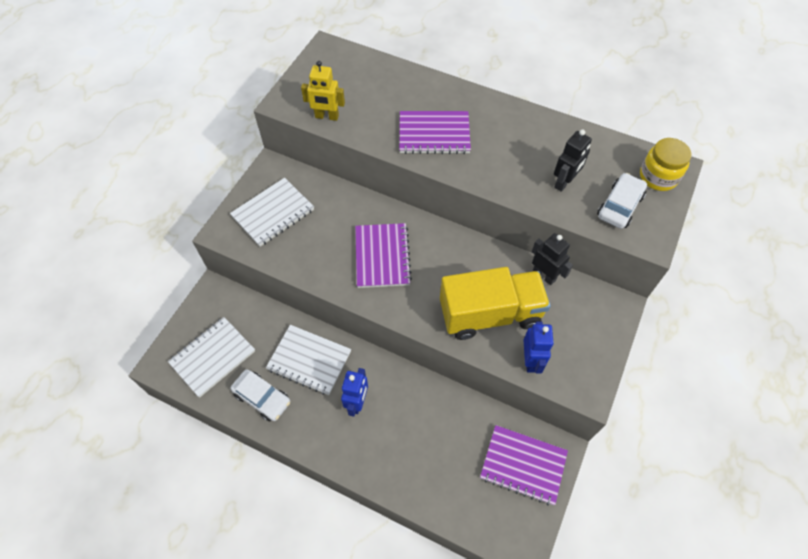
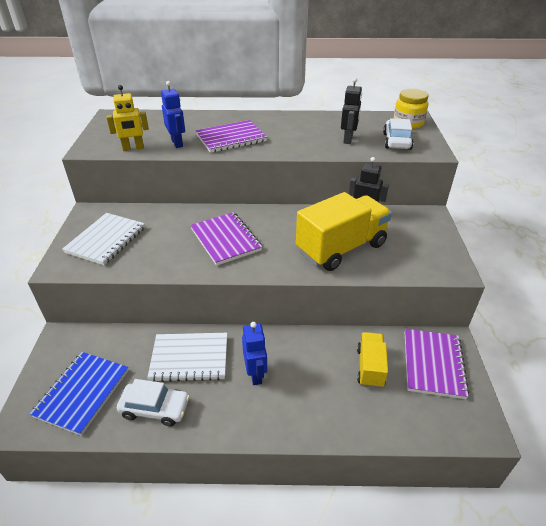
camera: 25 degrees left, 20 degrees down
white notebook [168,317,255,397] -> blue notebook [30,352,129,436]
purple notebook [480,425,568,505] -> purple notebook turned 75 degrees counterclockwise [405,329,470,399]
blue robot [523,321,554,374] -> blue robot moved to [161,81,185,148]
none -> yellow truck [357,332,388,388]

